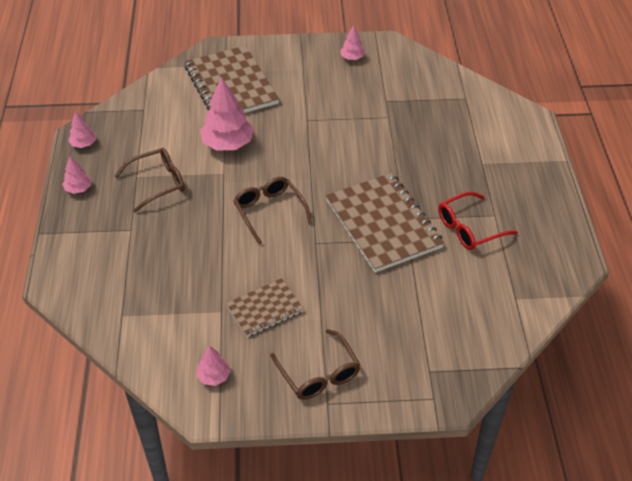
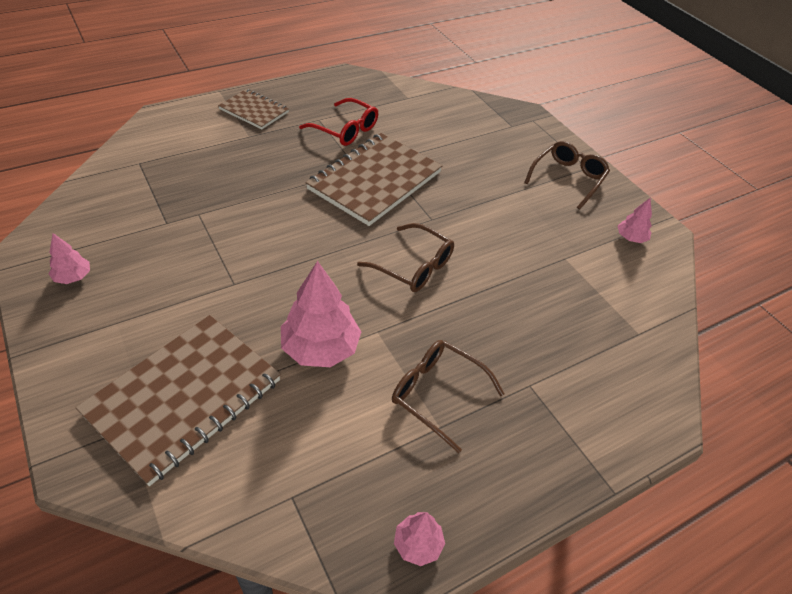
camera: 120 degrees left, 0 degrees up
pink tree [62,156,91,194] -> none
brown notebook [226,278,304,337] -> brown notebook moved to [218,89,289,129]
brown glasses [234,177,312,245] -> brown glasses turned 90 degrees counterclockwise [357,223,454,292]

